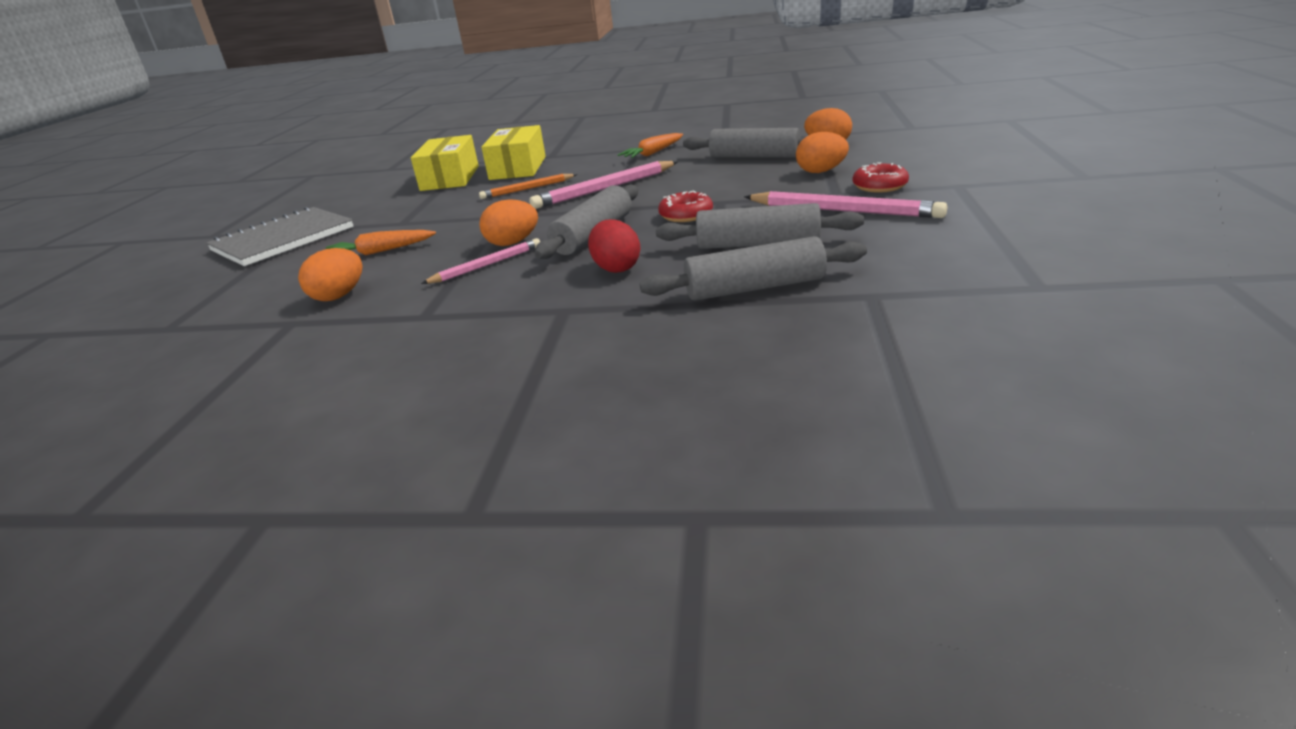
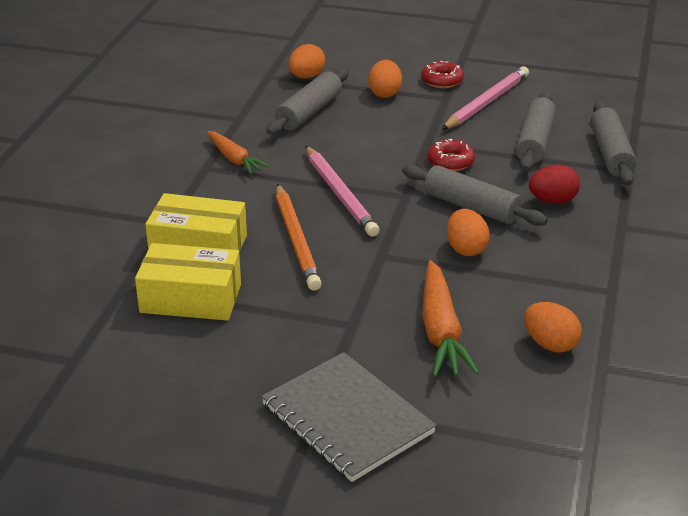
camera: 85 degrees left, 5 degrees up
orange carrot [326,230,436,255] -> orange carrot [422,260,479,377], size x1.57
pink pencil [421,238,540,284] -> none
orange pencil [479,174,577,199] -> orange pencil [276,184,322,291], size x1.61

